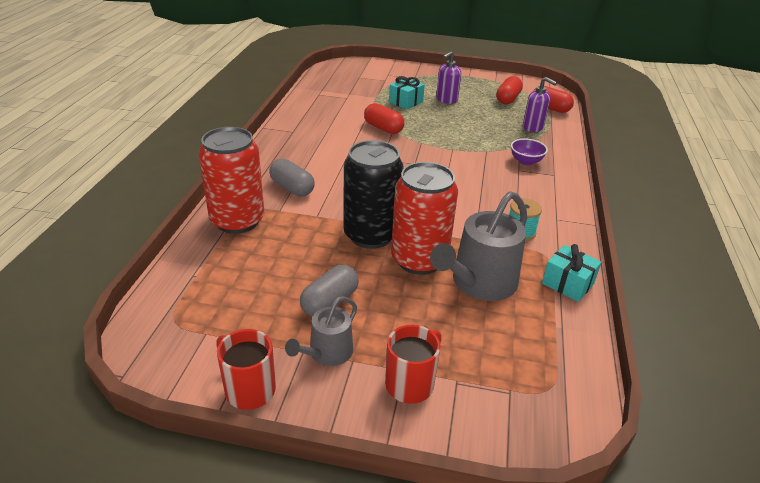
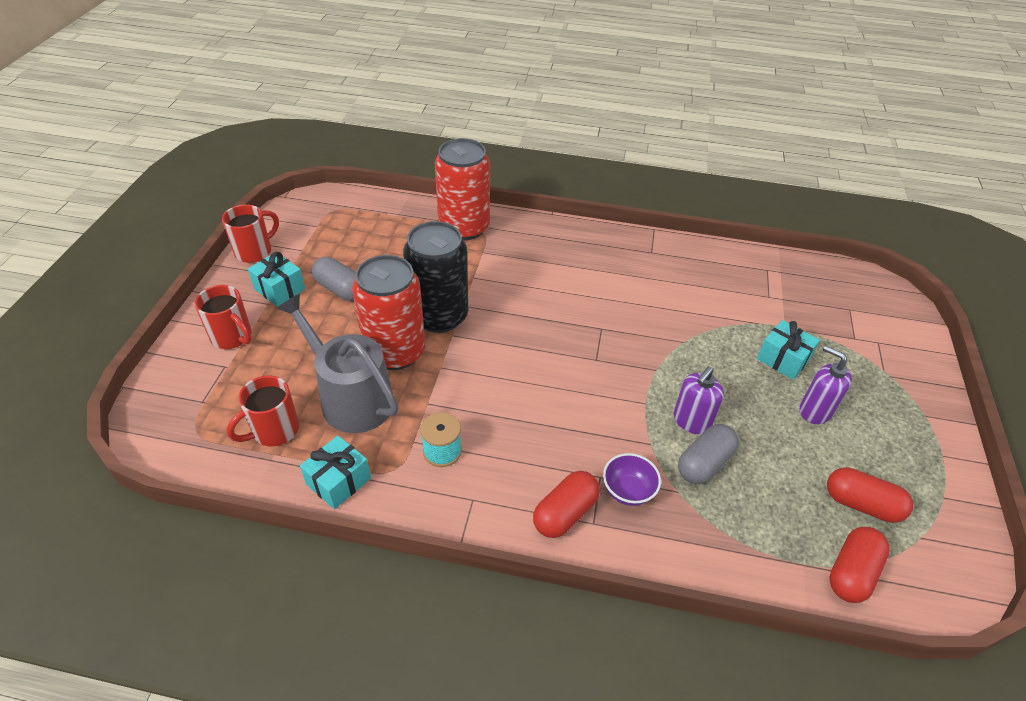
camera: 90 degrees right, 10 degrees up
grey capsule [269,159,315,197] -> grey capsule moved to [678,424,739,484]
grey watering can [285,296,357,366] -> turquoise gift [248,252,305,307]
red capsule [364,103,404,134] -> red capsule moved to [533,471,600,538]
purple soap dispenser [523,77,557,132] -> purple soap dispenser moved to [674,366,724,434]
none -> red mug [227,375,299,447]

